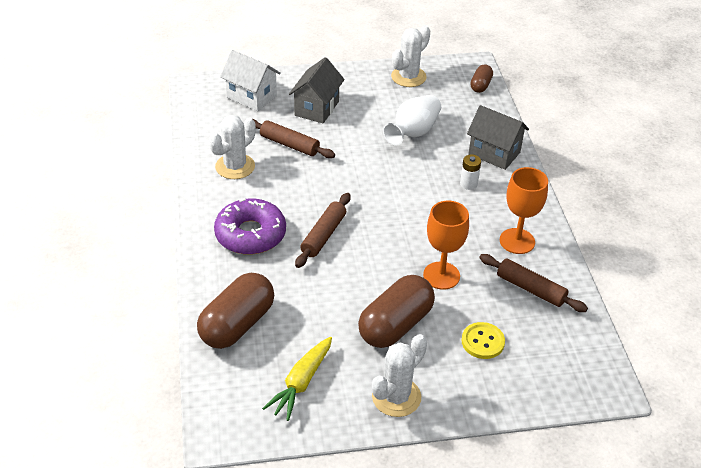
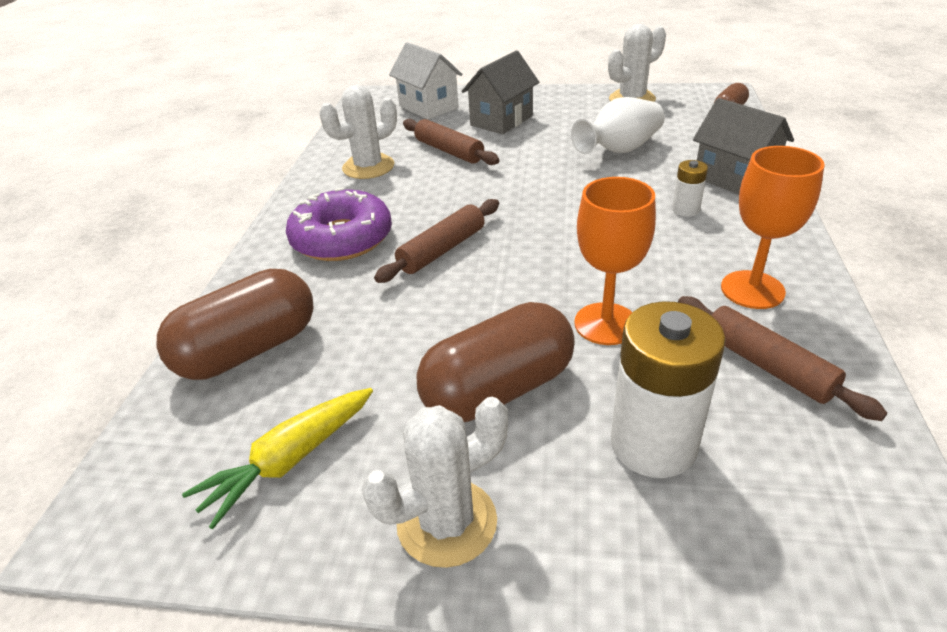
camera: 20 degrees right, 5 degrees down
yellow button [461,322,505,359] -> white battery [611,301,726,478]

